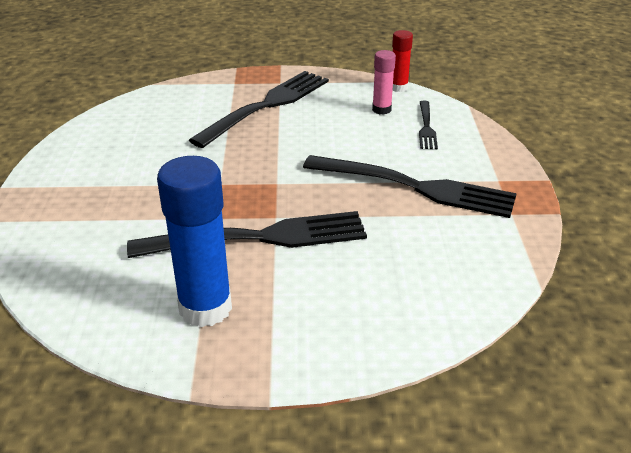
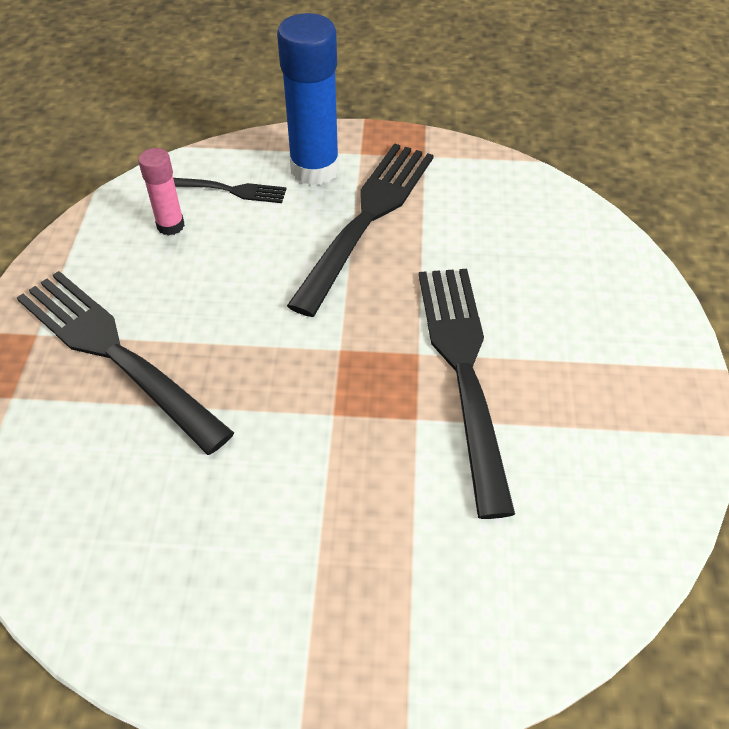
camera: 85 degrees left, 15 degrees up
blue glue stick [157,156,232,327] -> blue glue stick moved to [277,13,339,185]
red glue stick [392,30,413,92] -> none

